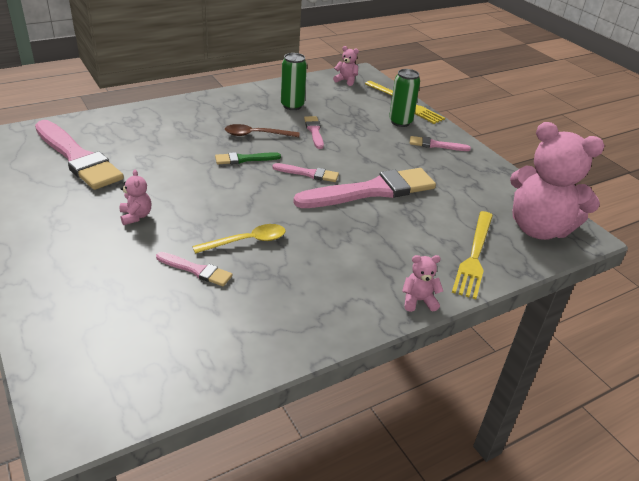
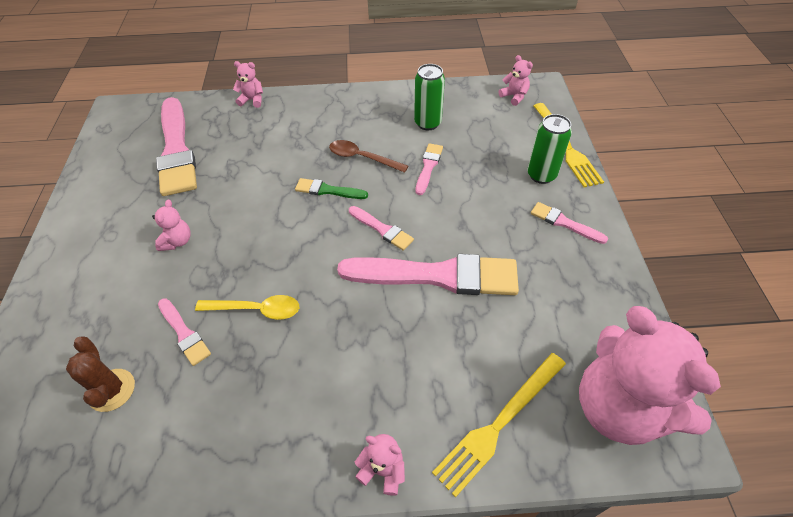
camera: 30 degrees right, 15 degrees up
none -> brown cactus [66,336,135,412]
none -> pink teddy bear [233,61,263,108]

